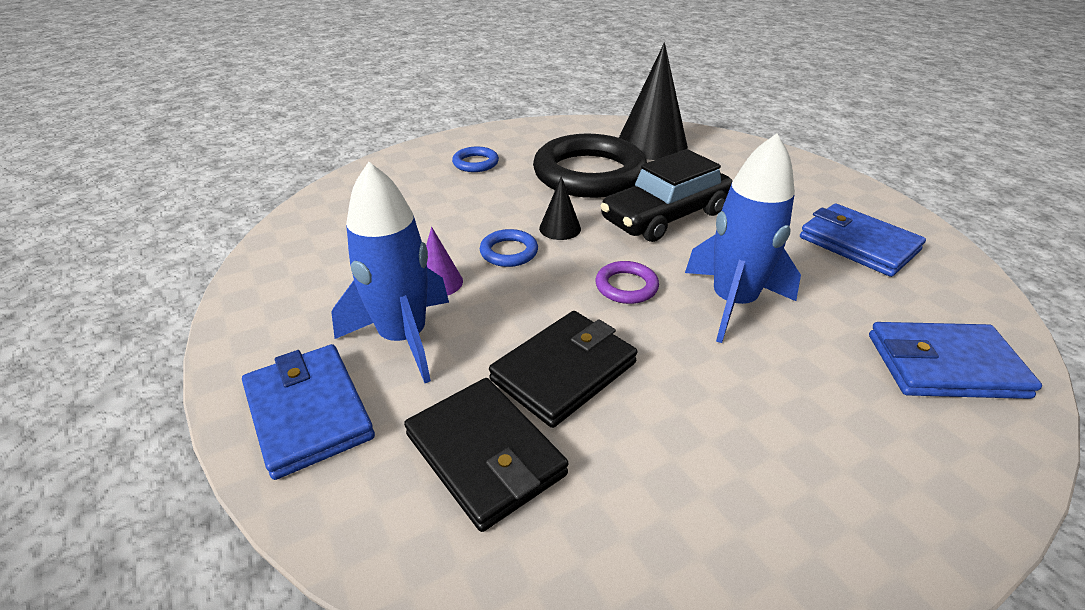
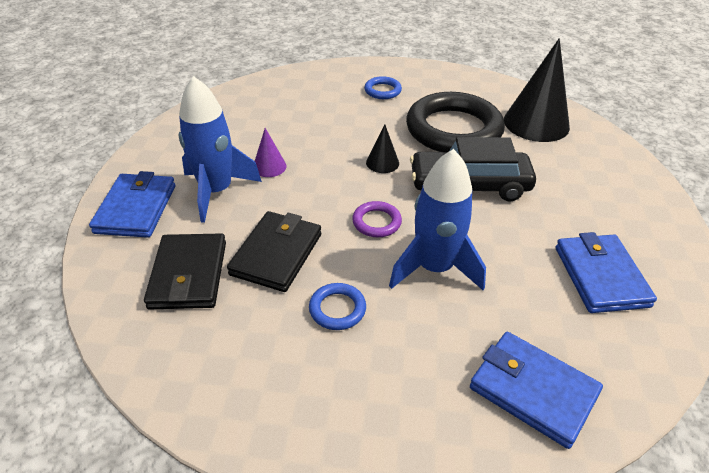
camera: 35 degrees right, 5 degrees up
blue ring [480,229,538,267] -> blue ring moved to [309,283,366,330]
black wallet [489,311,637,428] -> black wallet turned 60 degrees counterclockwise [227,211,321,292]

